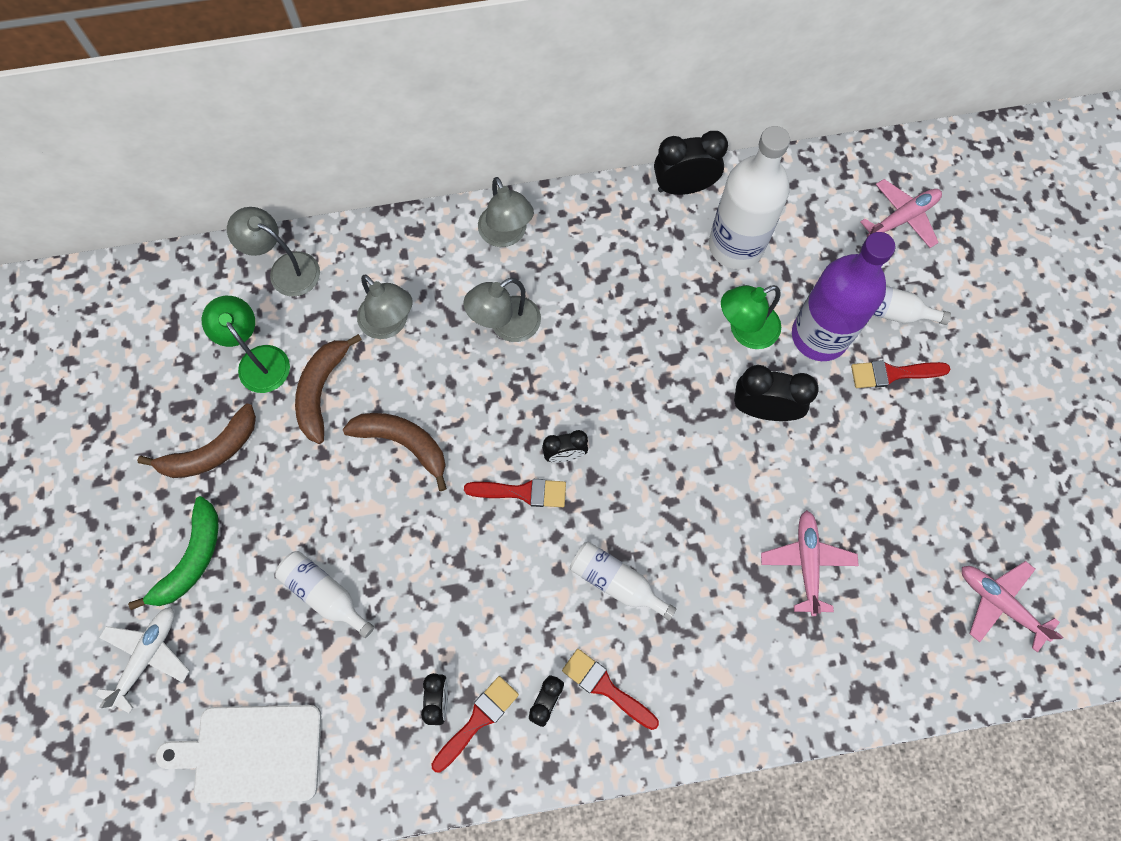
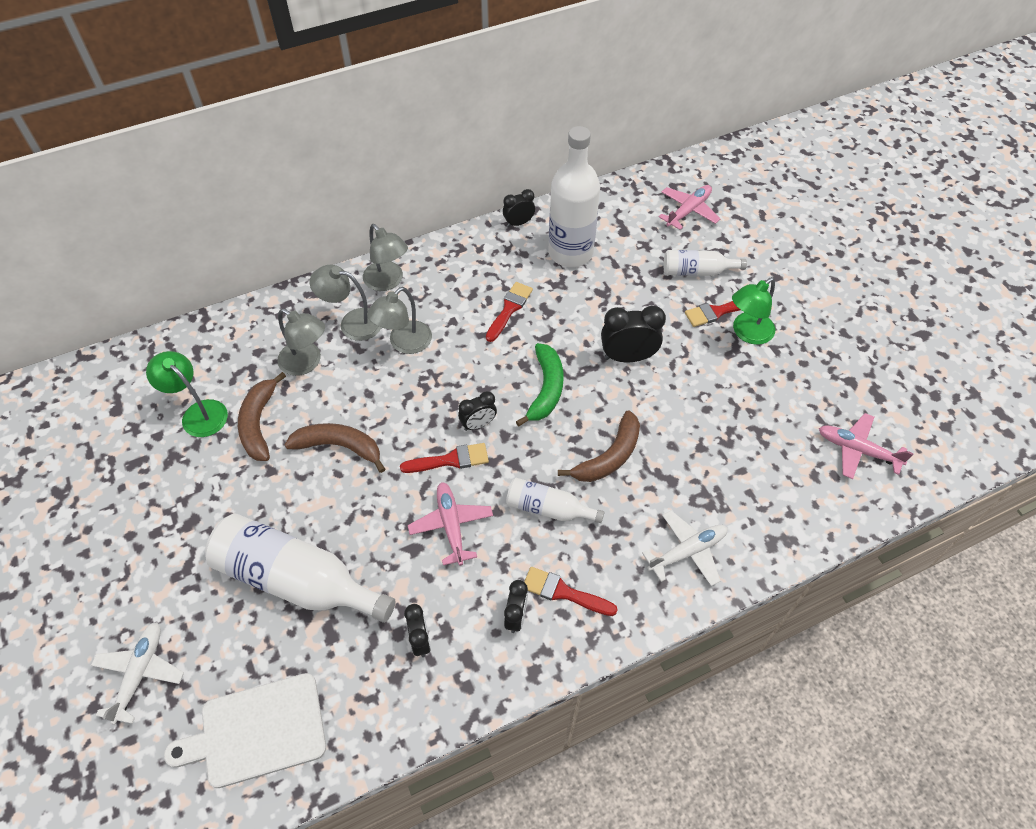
camera: 15 degrees left, 15 degrees down
green banana [128,496,219,610] -> green banana moved to [516,343,564,426]
brown banana [137,404,256,478] -> brown banana moved to [558,410,640,482]
grey lamp [227,207,320,297] -> grey lamp moved to [310,265,381,341]
white bottle [275,551,375,638] -> white bottle [205,514,395,623], size x1.88
red brush [431,676,519,772] -> red brush moved to [486,282,533,342]
black clock [654,131,728,195] -> black clock [503,189,535,227], size x0.61
green lamp [721,285,781,349] -> green lamp moved to [732,277,775,345]
pink plane [761,510,859,616] -> pink plane moved to [408,482,493,566]
purple bottle [792,232,895,361] -> none
none -> white plane [642,511,728,586]

